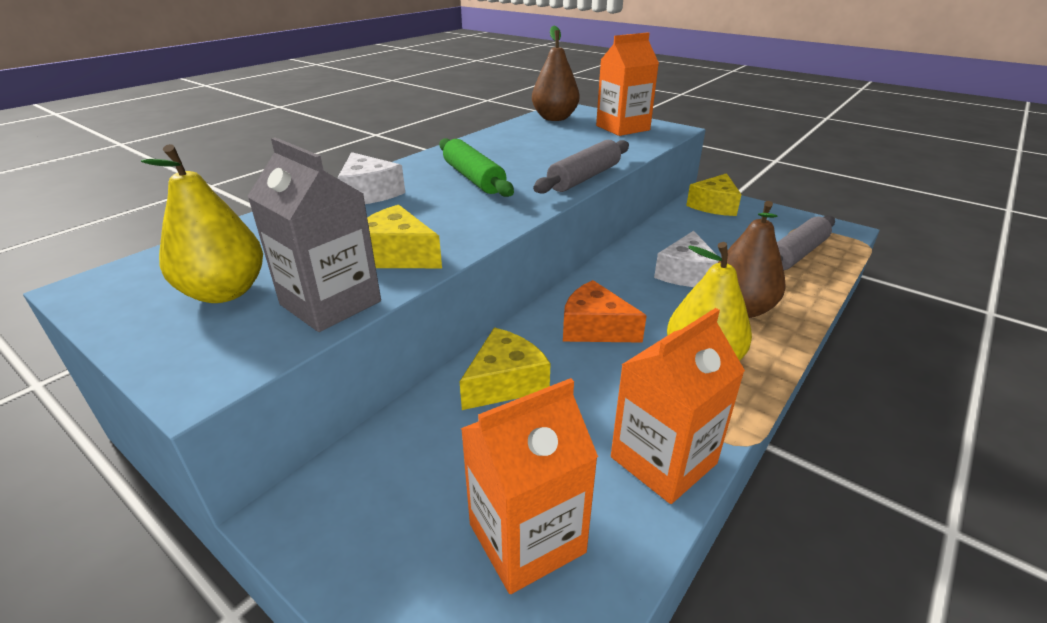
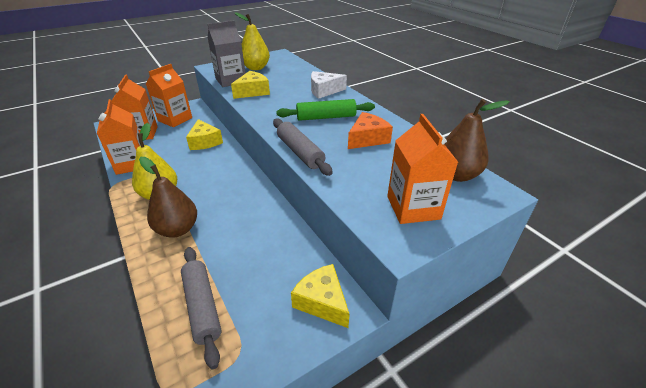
camera: 110 degrees right, 5 degrees up
orange cheese [563,280,647,343] -> orange cheese moved to [348,112,393,149]
white cheese [654,231,719,287] -> none
none -> orange carton [146,64,192,127]

